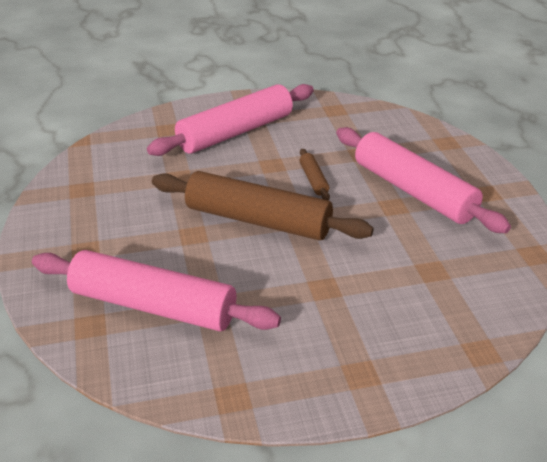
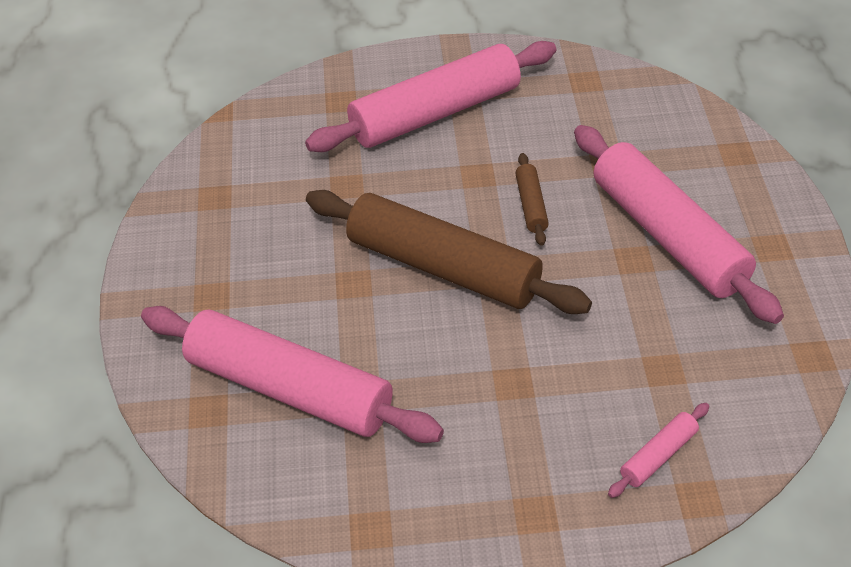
camera: 10 degrees right, 10 degrees up
none -> pink rolling pin [608,403,709,498]

